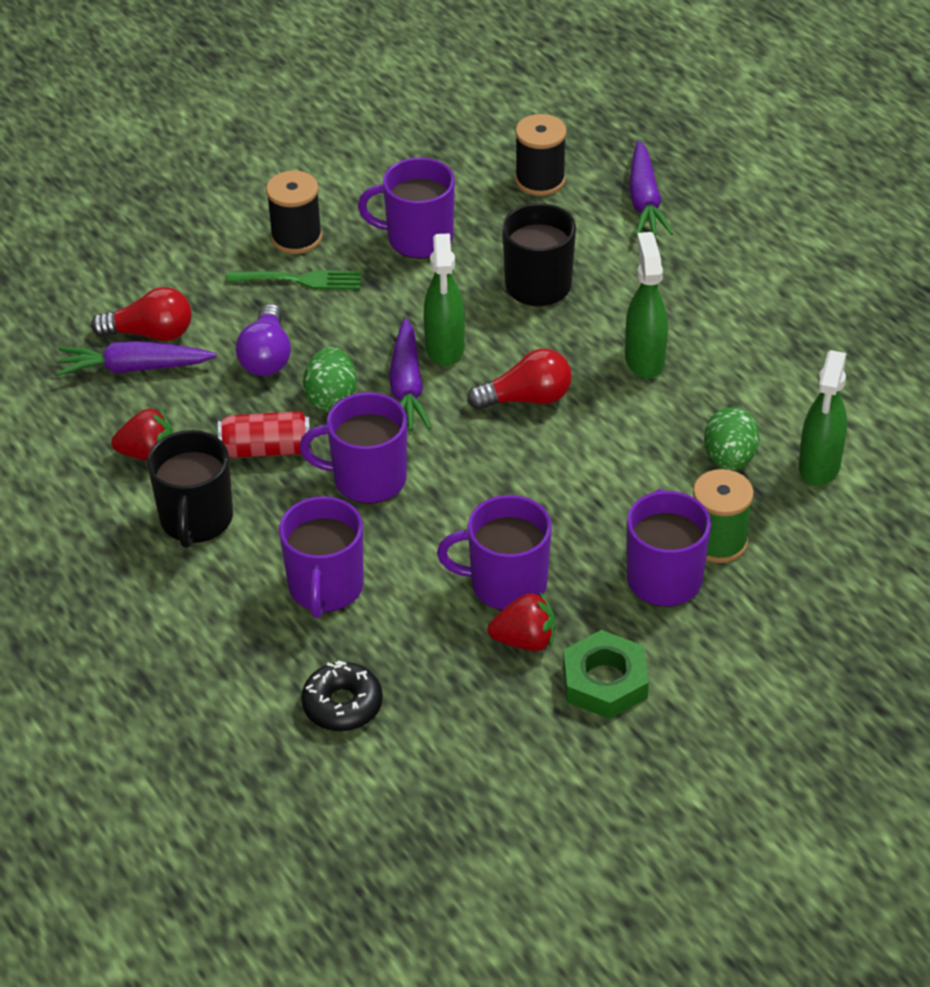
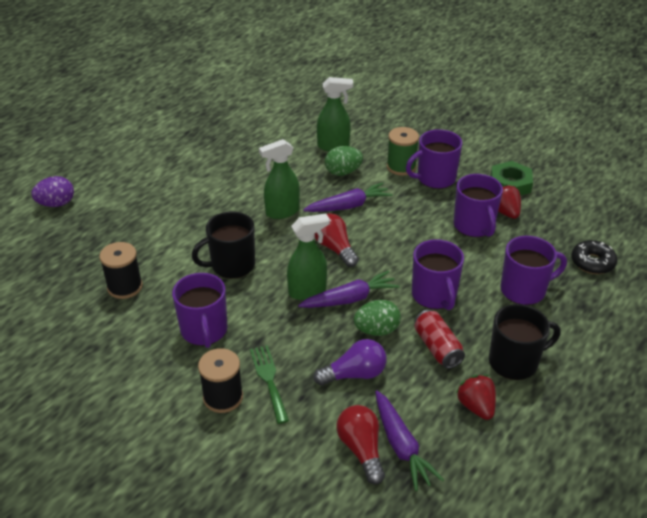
camera: 110 degrees left, 5 degrees down
purple carrot [629,141,673,237] -> purple carrot moved to [303,182,393,212]
none -> purple egg [32,176,74,207]

